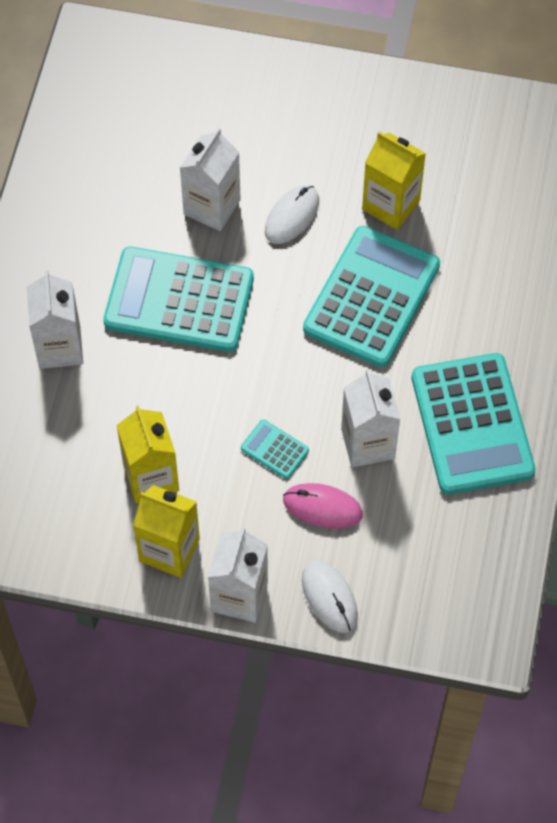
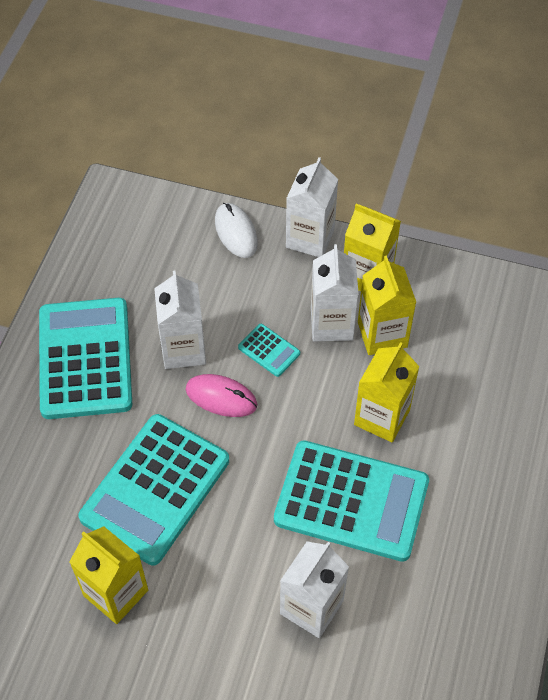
camera: 175 degrees left, 5 degrees down
white carton [27,270,83,369] -> white carton moved to [311,244,359,341]
white mouse [265,185,319,244] -> none
pink mouse [283,483,363,529] -> pink mouse moved to [185,374,257,417]
none -> yellow carton [354,342,420,442]

